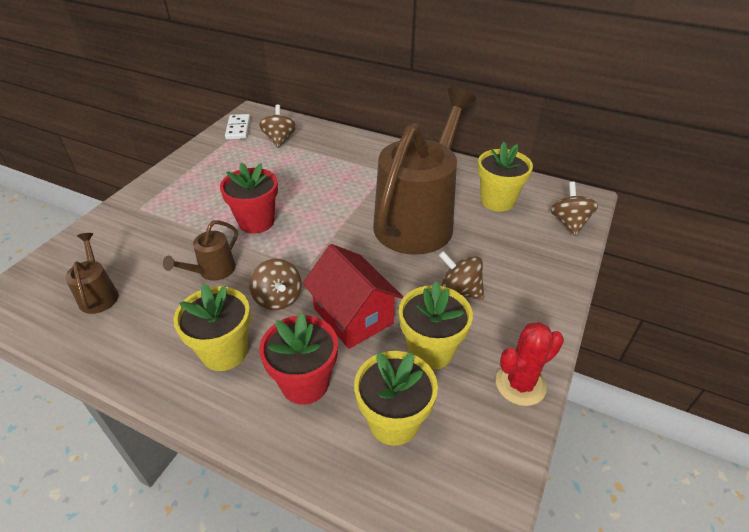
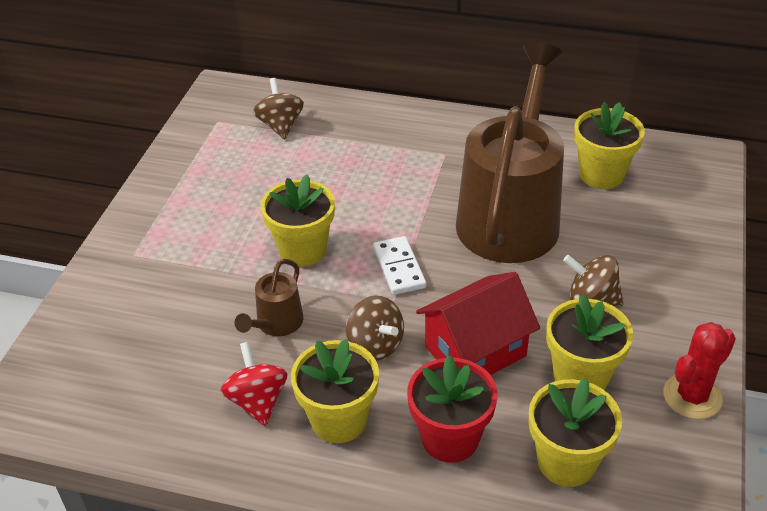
camera: 10 degrees left, 0 degrees up
brown watering can [65,233,119,314] -> none
red flower pot [220,162,278,234] -> yellow flower pot [261,174,335,267]
white domino [225,114,250,140] -> white domino moved to [373,236,426,295]
red house [303,244,403,349] -> red house turned 75 degrees counterclockwise [416,272,540,375]
brown spinning top [551,182,598,236] -> none
none -> red spinning top [221,342,288,426]

